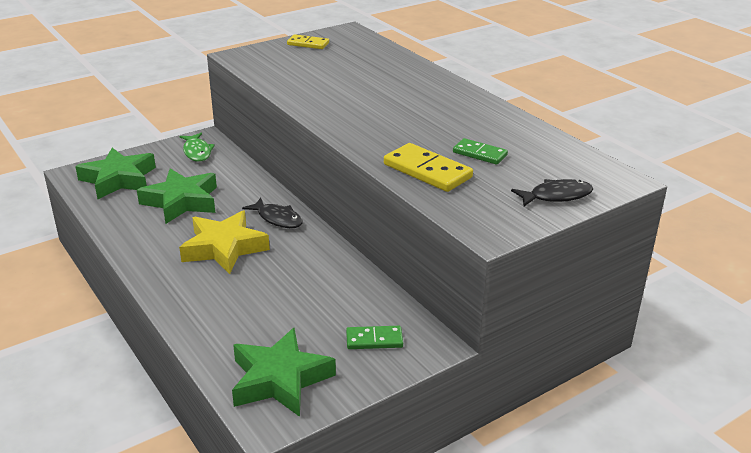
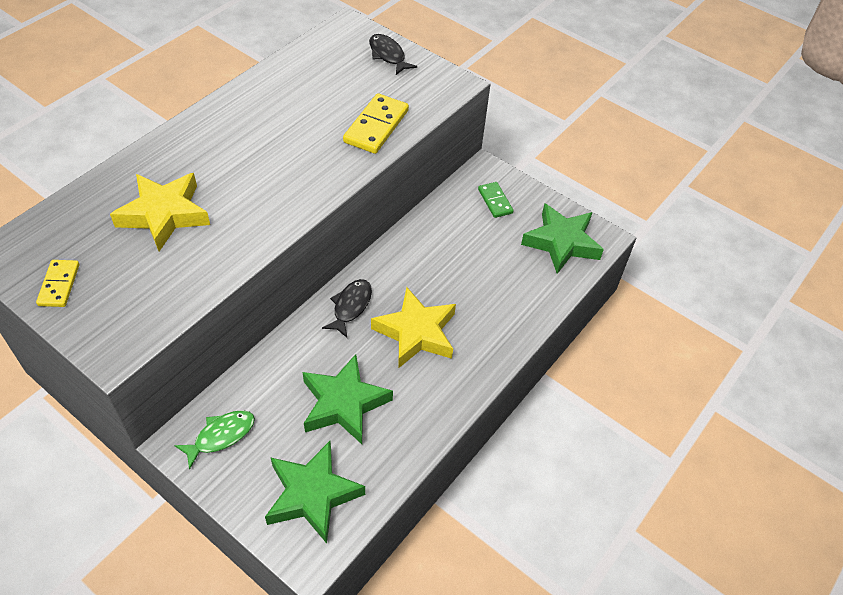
camera: 110 degrees left, 20 degrees up
green domino [453,138,508,165] -> none
none -> yellow star [110,173,210,251]

